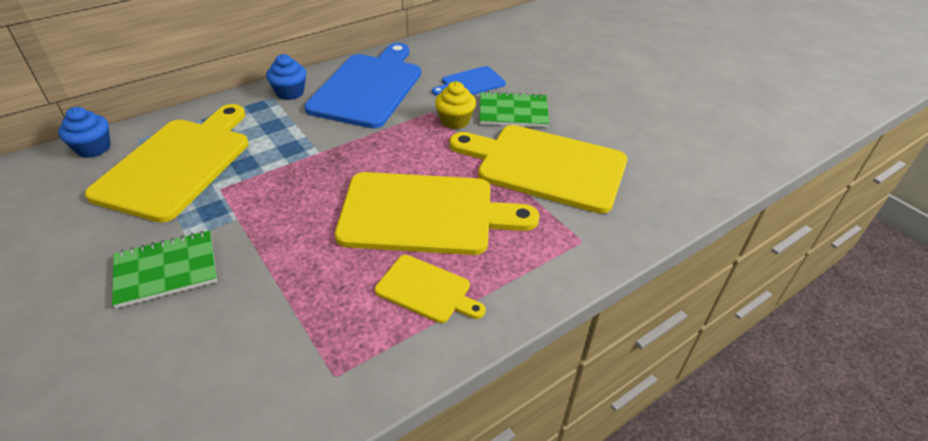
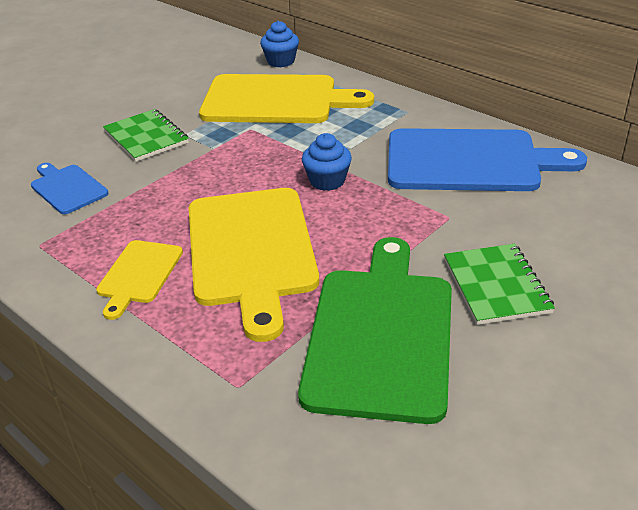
camera: 80 degrees right, 5 degrees down
blue cupcake [266,54,306,100] -> blue cupcake moved to [302,133,352,191]
blue cutting board [432,66,506,96] -> blue cutting board moved to [31,163,108,214]
yellow cupcake [435,82,476,129] -> none
yellow cutting board [449,125,627,214] -> green cutting board [298,237,452,424]

